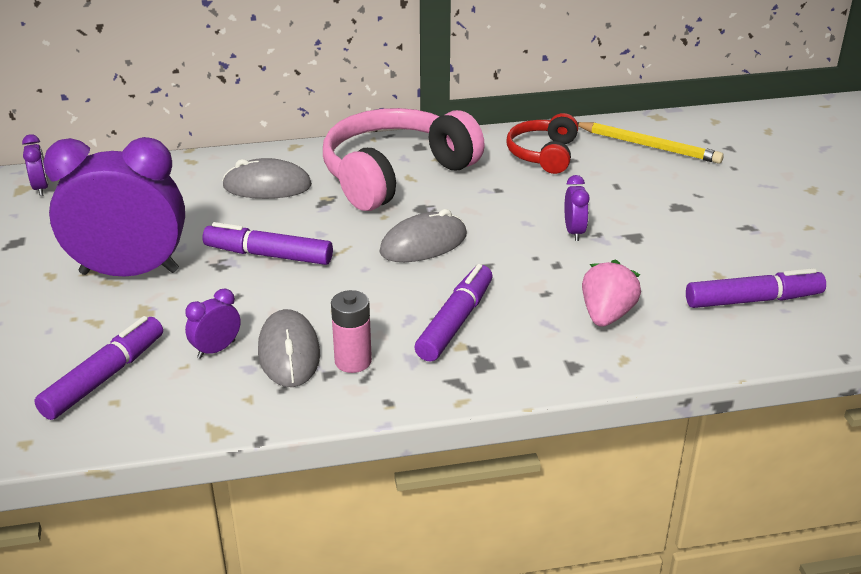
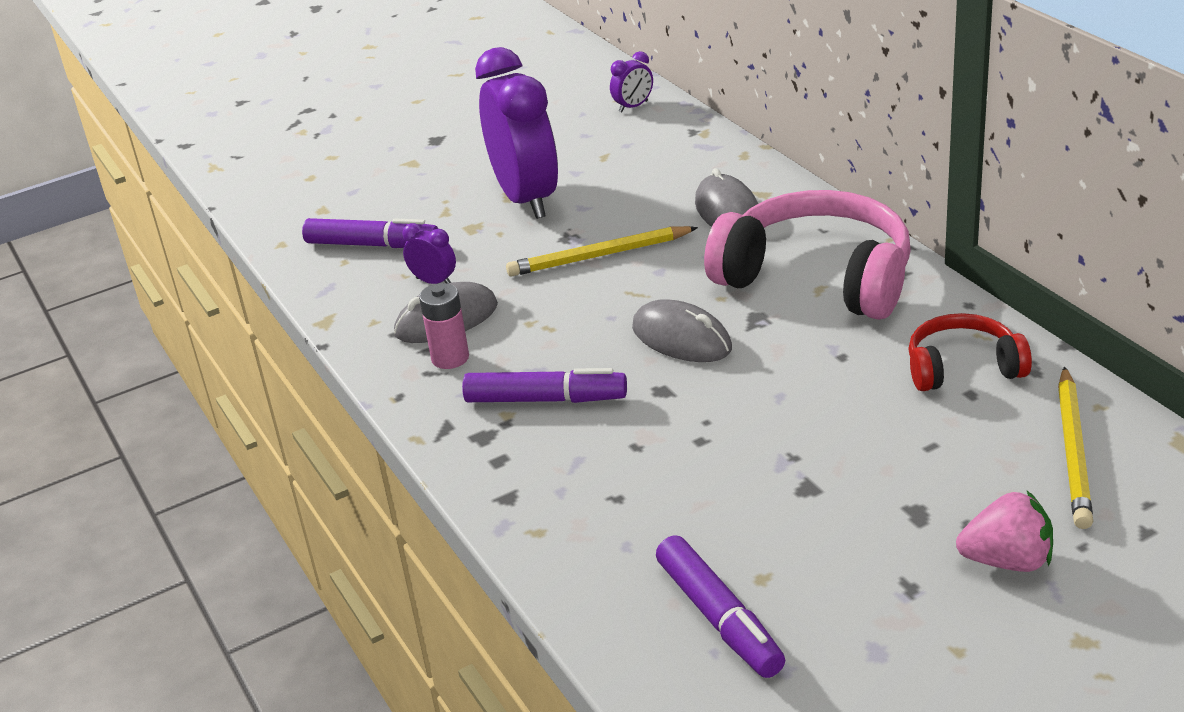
camera: 75 degrees right, 0 degrees up
purple marker [202,222,333,265] -> yellow pencil [506,226,698,277]
purple clock [564,175,590,241] -> none
pink strawberry [582,259,641,327] -> pink strawberry moved to [956,491,1053,572]

